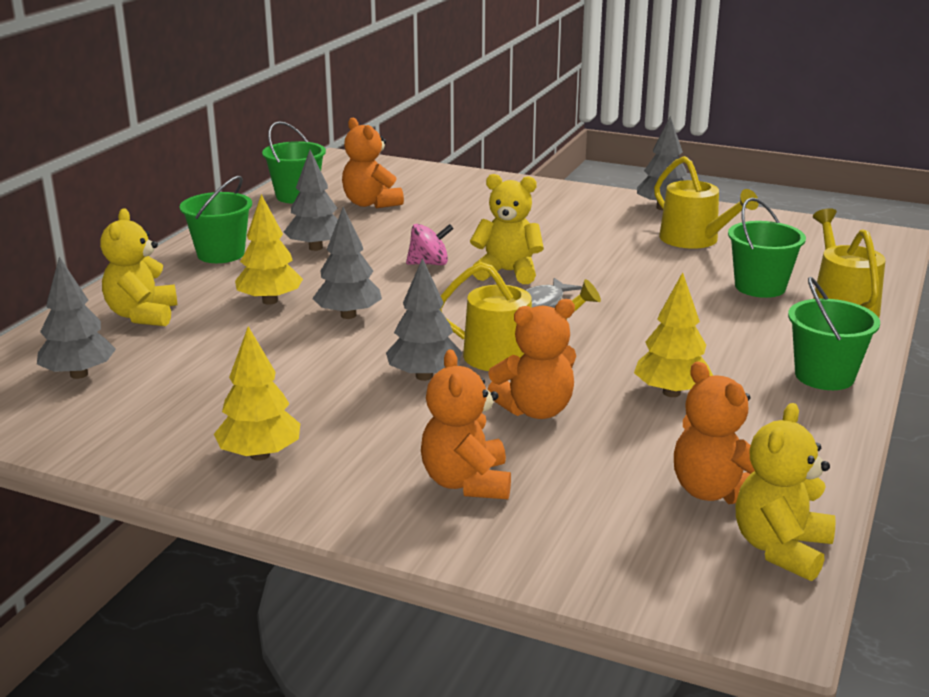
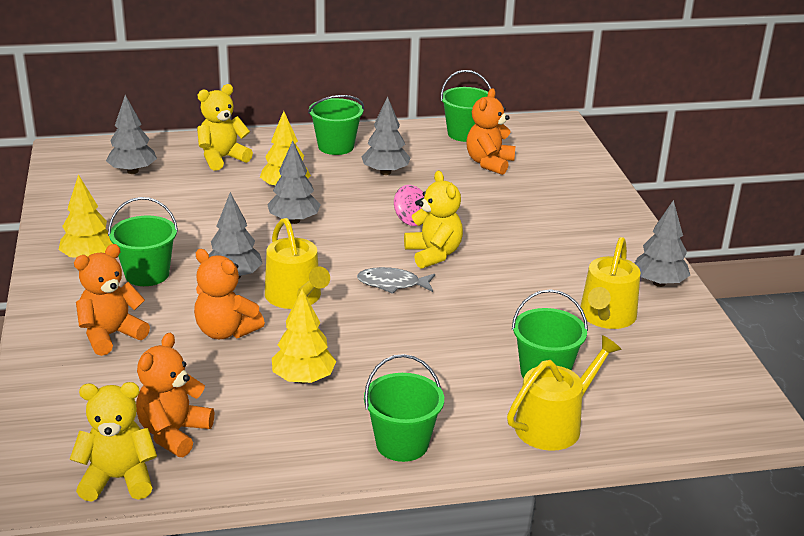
camera: 55 degrees right, 5 degrees up
none -> green bucket [108,197,178,286]

